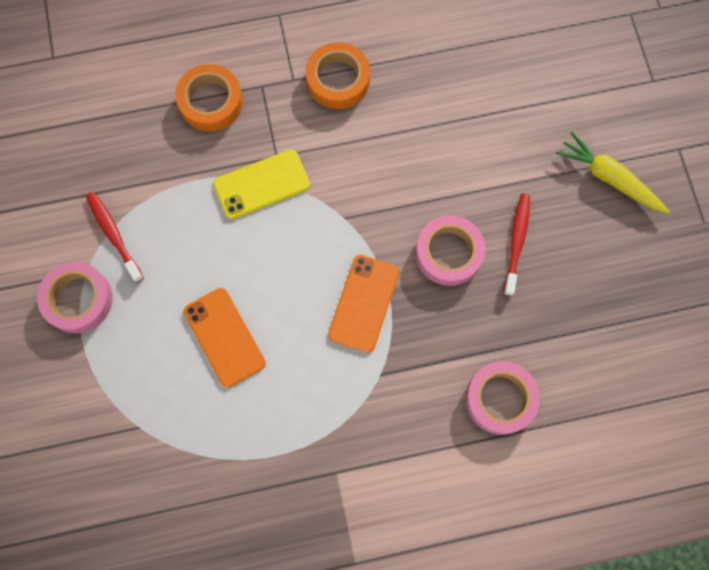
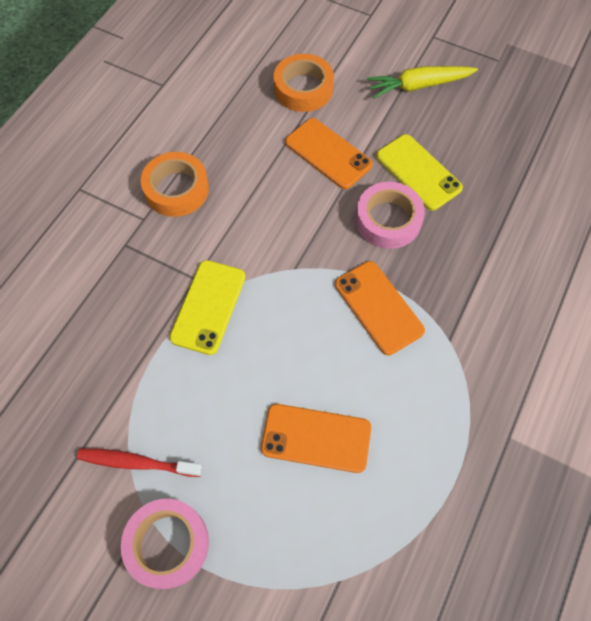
camera: 50 degrees left, 10 degrees down
orange tape [175,64,243,132] -> orange tape moved to [274,54,334,112]
pink tape [465,361,540,435] -> none
red toothbrush [503,194,530,296] -> yellow phone [376,134,463,211]
none -> orange phone [285,118,373,189]

